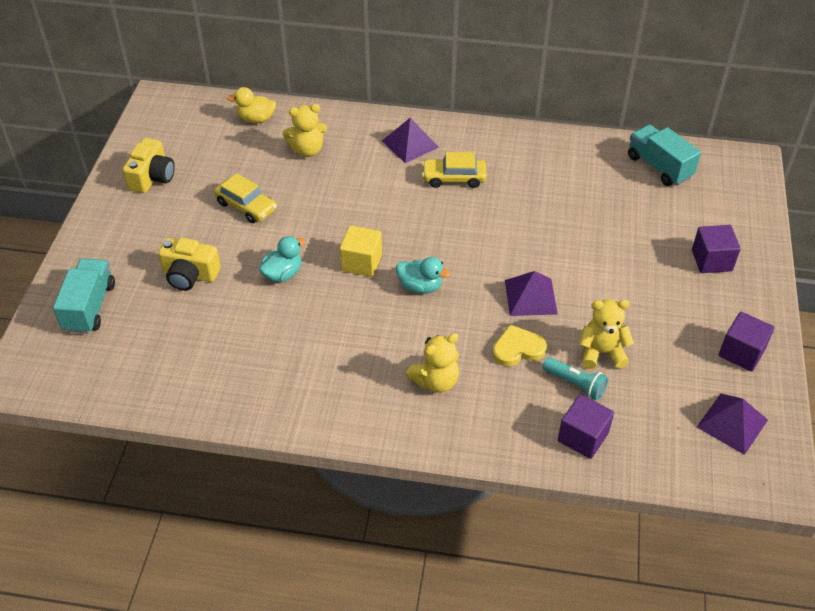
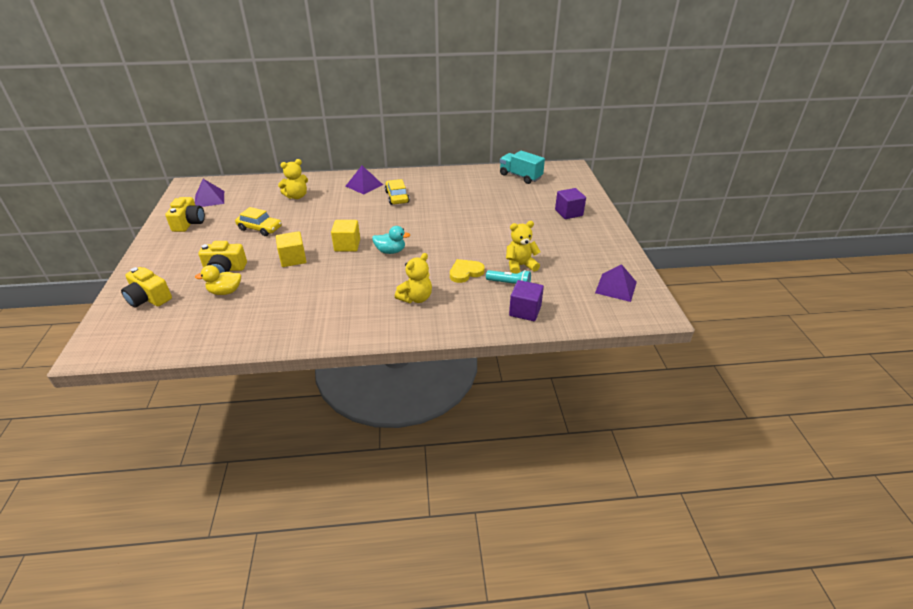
camera: 15 degrees left, 10 degrees down
turquoise truck [53,258,115,334] -> yellow camera [121,267,172,308]
yellow duck [227,87,276,123] -> yellow duck moved to [195,265,241,295]
turquoise duck [259,236,305,282] -> yellow cube [276,231,306,267]
yellow car [422,152,487,188] -> yellow car turned 90 degrees clockwise [385,179,410,205]
purple pyramid [505,271,558,316] -> purple pyramid moved to [195,179,224,207]
purple cube [719,312,774,372] -> none

